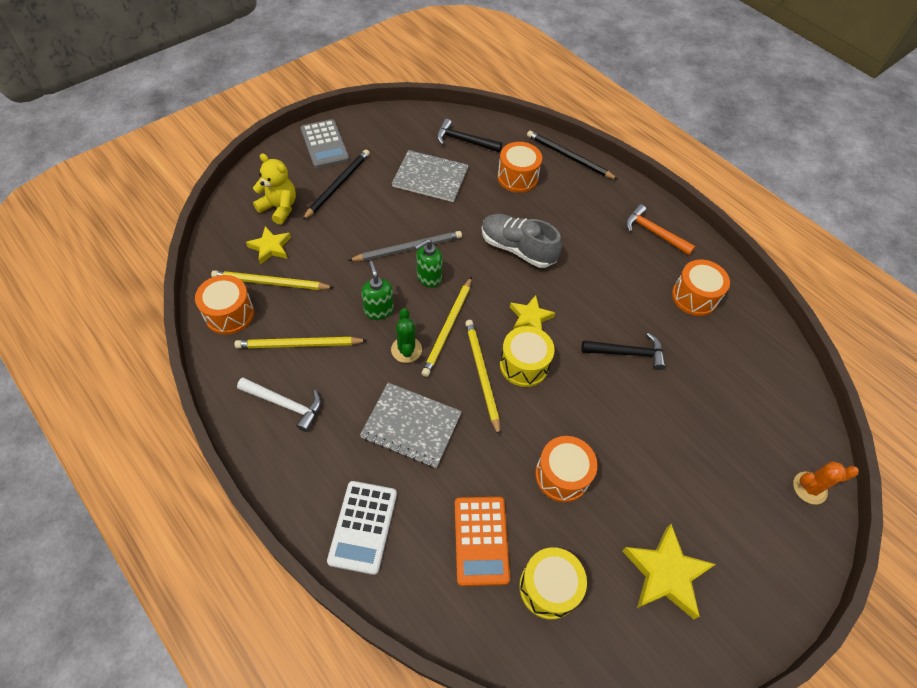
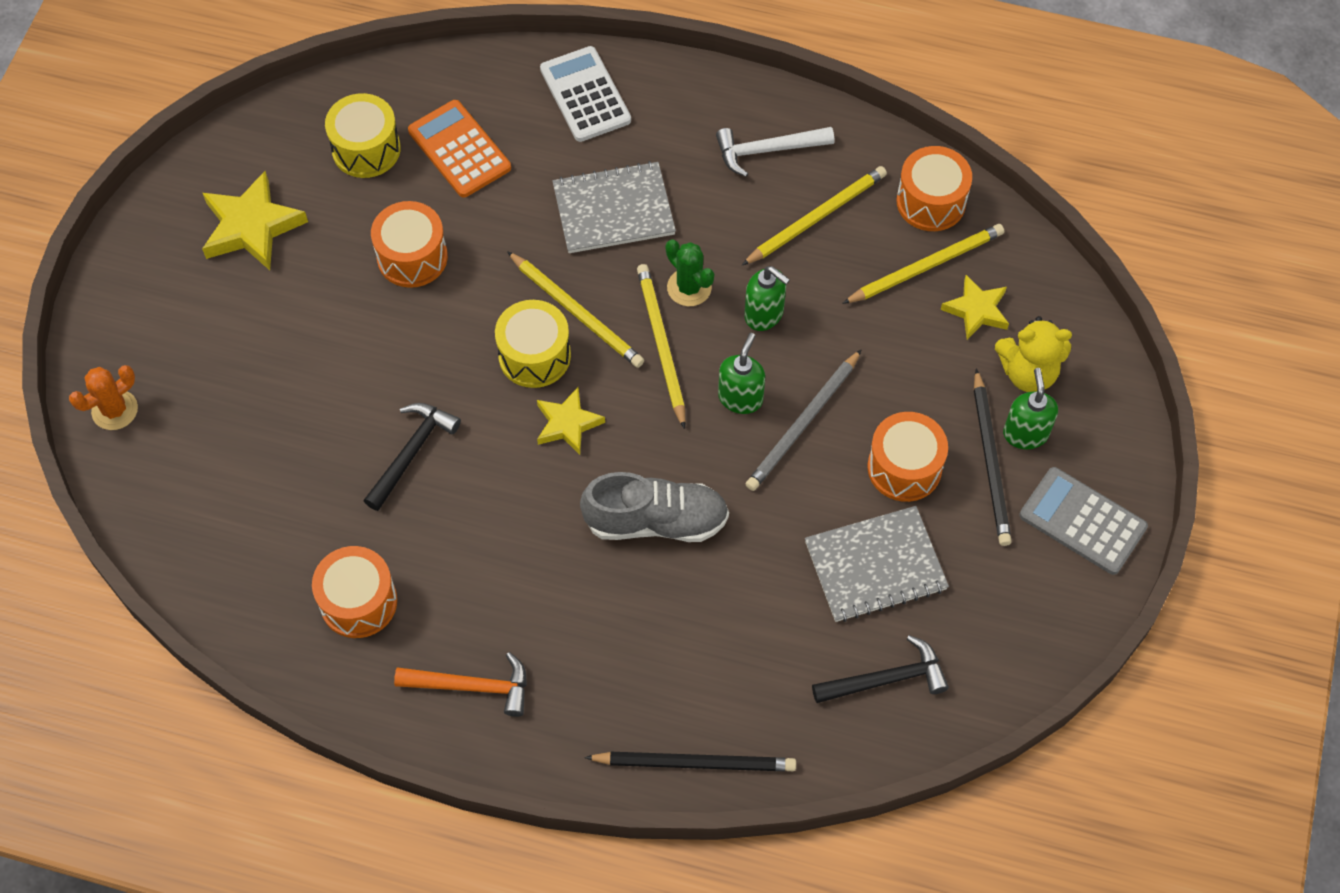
camera: 150 degrees right, 5 degrees up
orange drum [498,142,542,193] -> orange drum moved to [868,412,948,502]
black hammer [581,333,666,370] -> black hammer turned 150 degrees clockwise [364,403,461,511]
none -> green soap dispenser [1003,368,1058,449]

